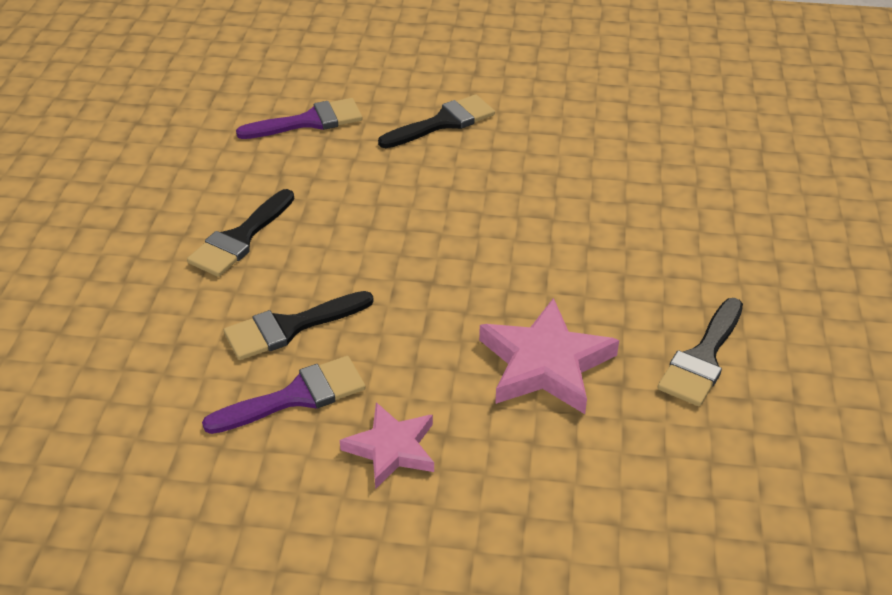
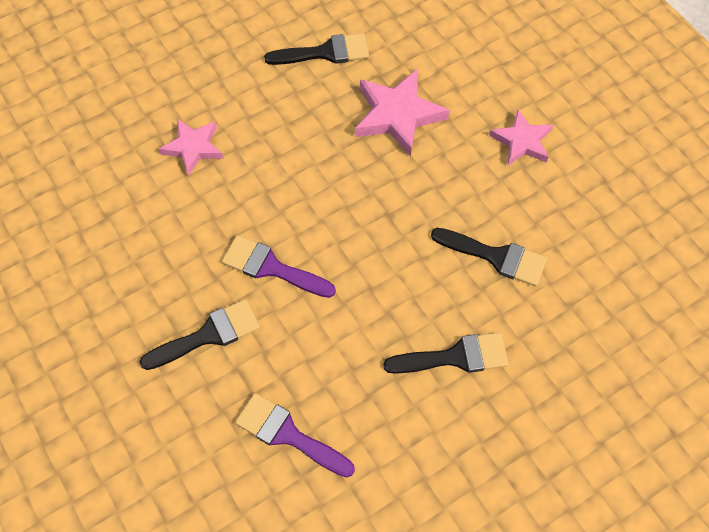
camera: 130 degrees left, 20 degrees up
purple brush [202,356,366,434] -> purple brush moved to [222,235,336,298]
black brush [378,94,495,148] -> black brush turned 135 degrees clockwise [140,299,260,370]
none -> pink star [159,119,223,176]

